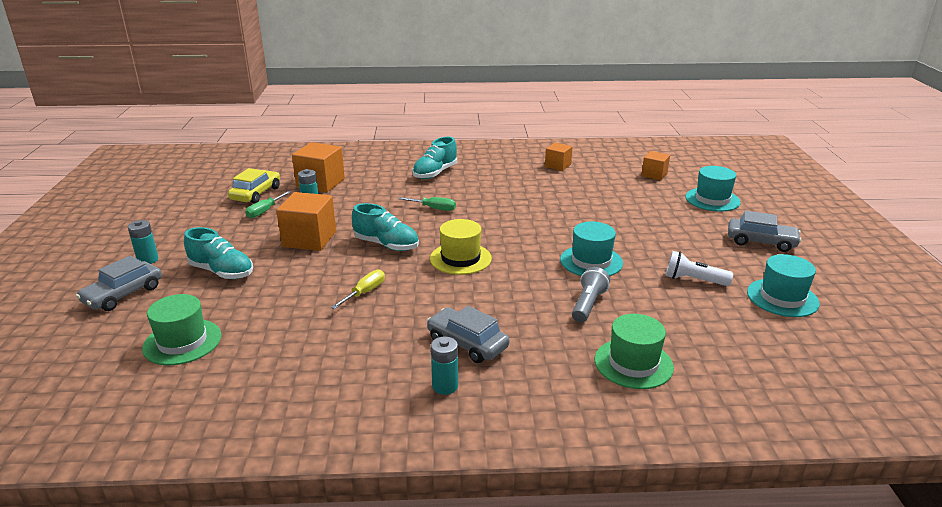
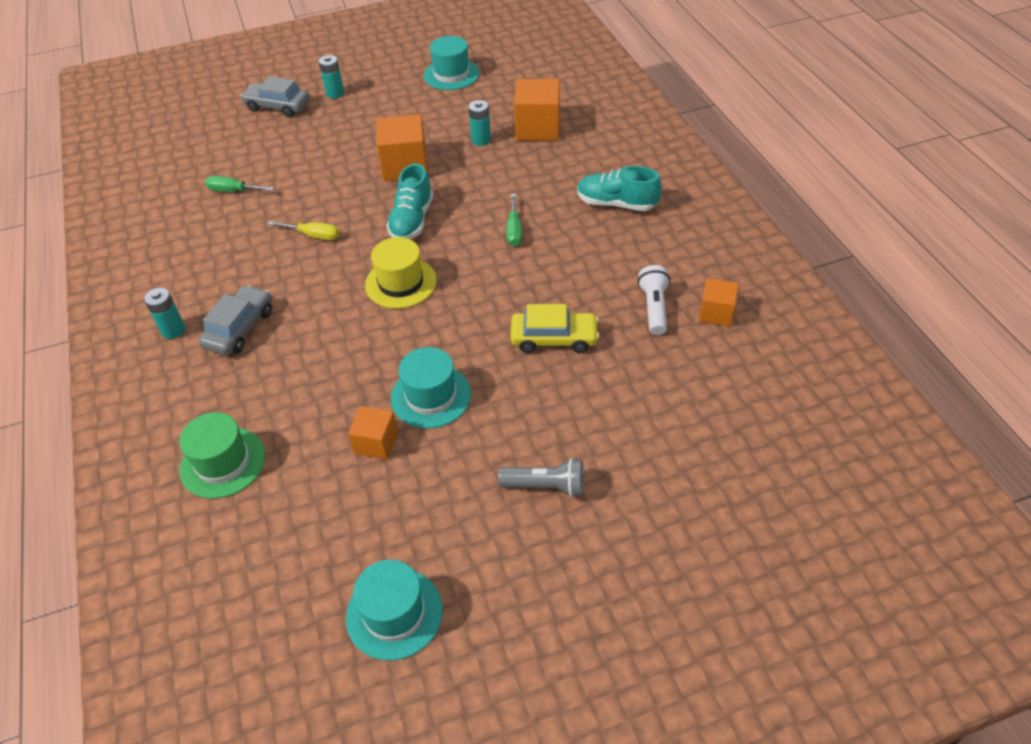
camera: 75 degrees right, 20 degrees up
green hat [142,294,221,365] -> none
turquoise shoe [184,227,253,279] -> none
yellow car [228,168,280,204] -> yellow car moved to [510,304,599,353]
green screwdriver [245,191,291,219] -> green screwdriver moved to [205,176,274,192]
grey flashlight [572,267,610,322] -> grey flashlight moved to [498,458,584,497]
orange cube [641,151,670,180] -> orange cube moved to [348,406,398,460]
white flashlight [666,251,733,286] -> white flashlight moved to [638,265,670,335]
turquoise hat [685,166,741,212] -> turquoise hat moved to [424,36,480,90]
grey car [728,211,801,252] -> none

